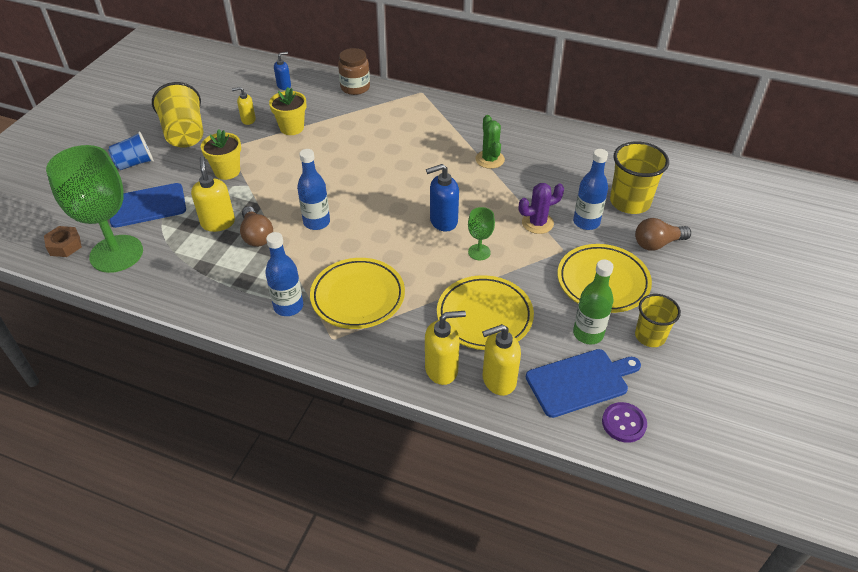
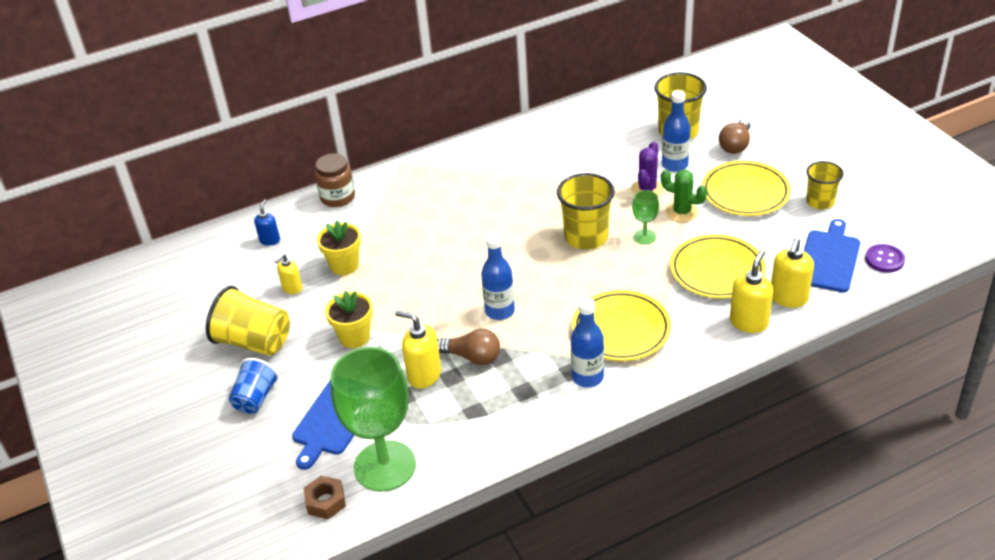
camera: 45 degrees left, 5 degrees down
blue soap dispenser [426,164,459,232] -> yellow cup [557,173,615,250]
green cactus [475,115,505,169] -> green cactus moved to [661,170,707,222]
green bottle [573,259,614,344] -> none

